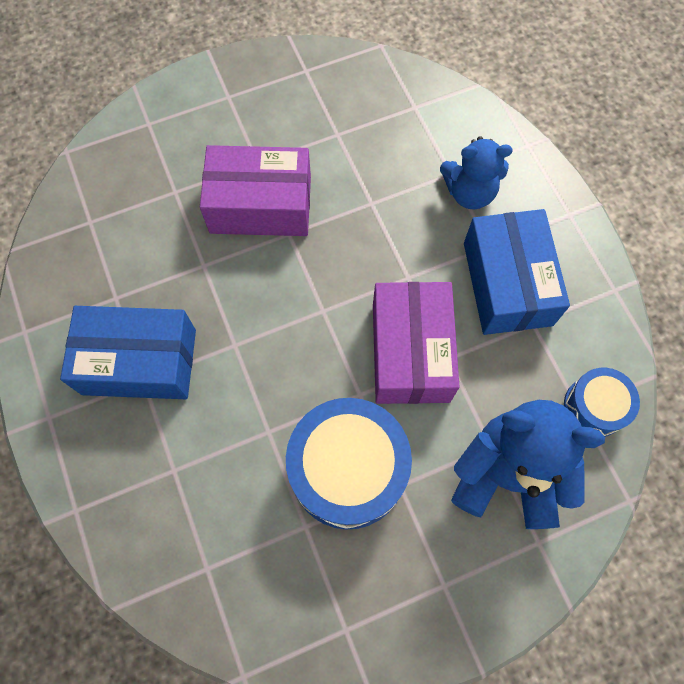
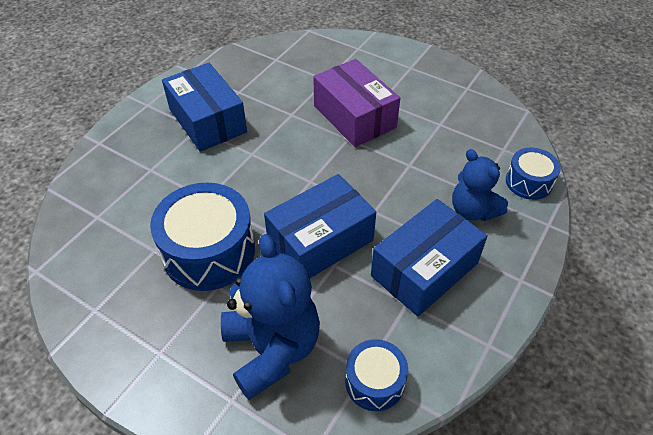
camera: 55 degrees right, 20 degrees down
purple box [373,282,459,404] -> blue box [264,174,376,278]
none -> blue drum [506,148,561,200]

